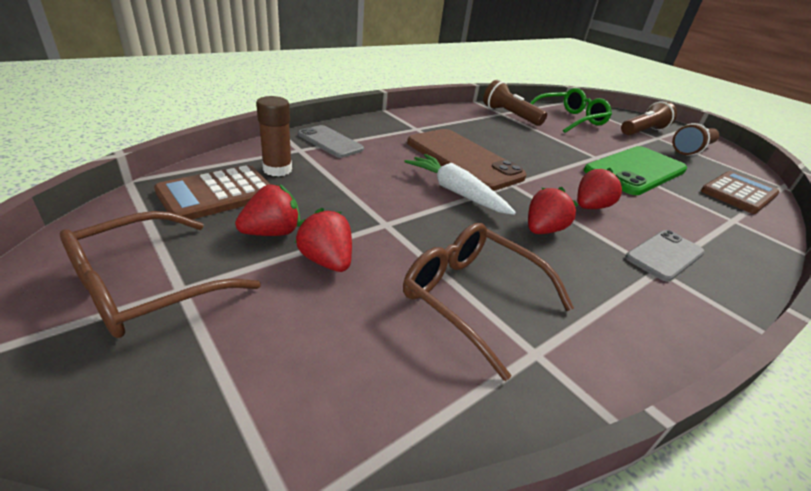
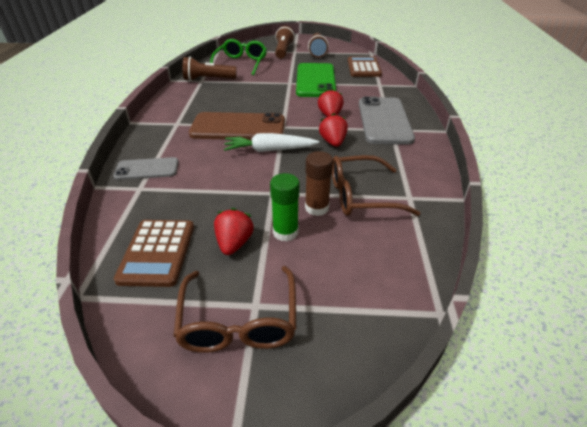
camera: 45 degrees left, 5 degrees up
brown glue stick [256,96,292,176] -> brown glue stick moved to [305,151,333,216]
red strawberry [295,208,352,272] -> green glue stick [270,173,299,241]
grey phone [625,230,705,282] -> grey phone [359,96,415,145], size x1.78

